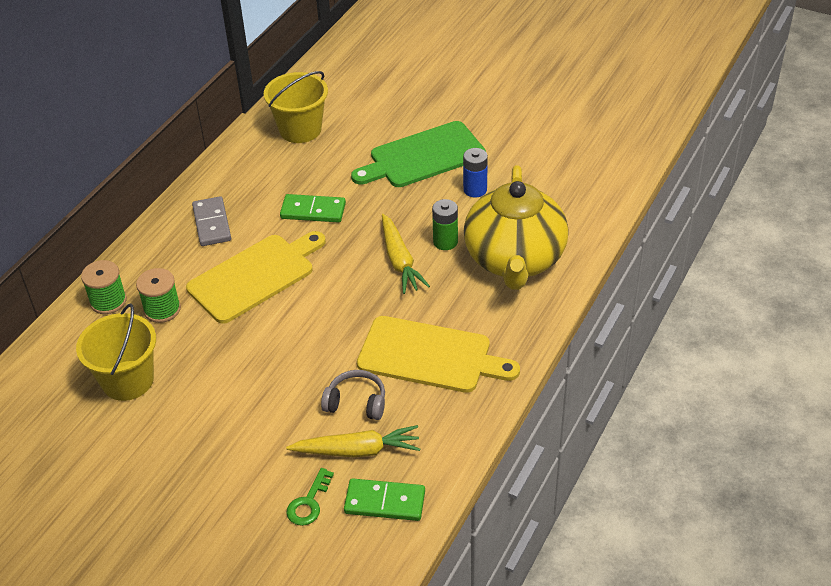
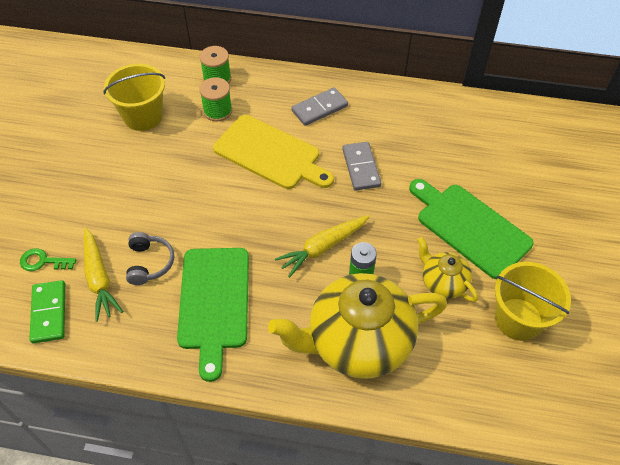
camera: 70 degrees right, 10 degrees up
yellow bucket [264,71,328,143] -> yellow bucket moved to [495,262,571,341]
green domino [280,194,346,222] -> grey domino [342,142,381,190]
yellow cutting board [357,316,520,393] -> green cutting board [177,248,249,382]
blue battery [463,148,488,197] -> yellow teapot [417,237,478,302]

